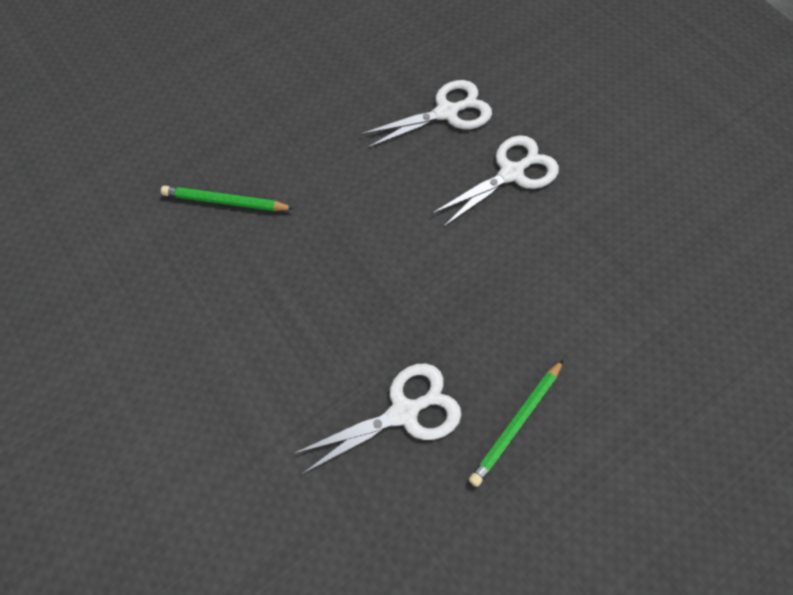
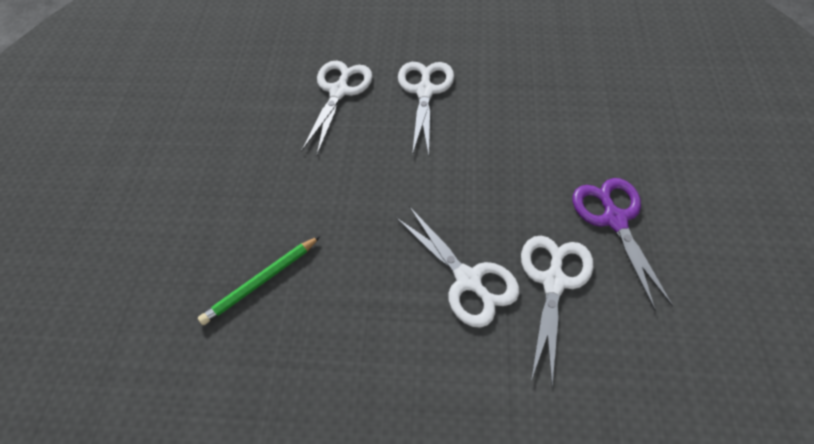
camera: 45 degrees left, 5 degrees down
green pencil [469,359,564,487] -> purple scissors [573,178,673,310]
none -> white scissors [396,206,519,328]

